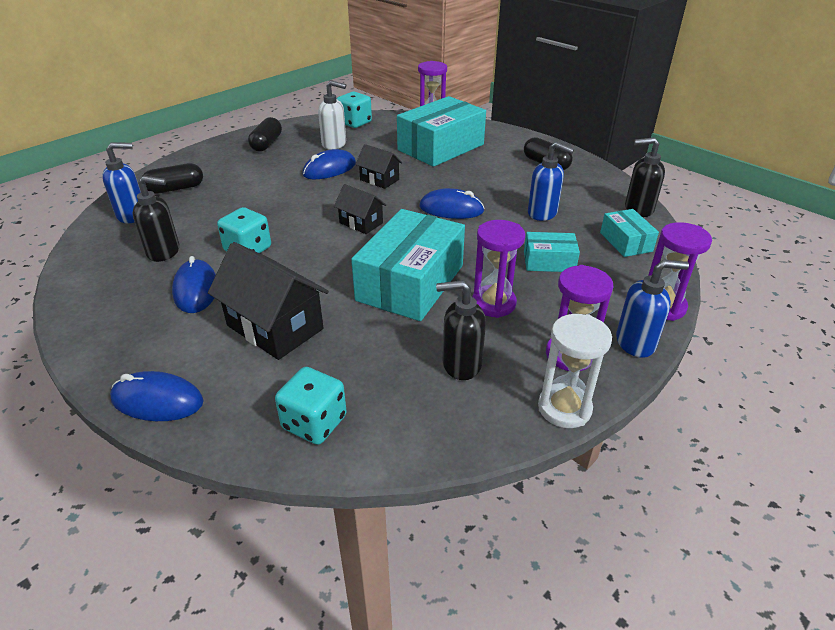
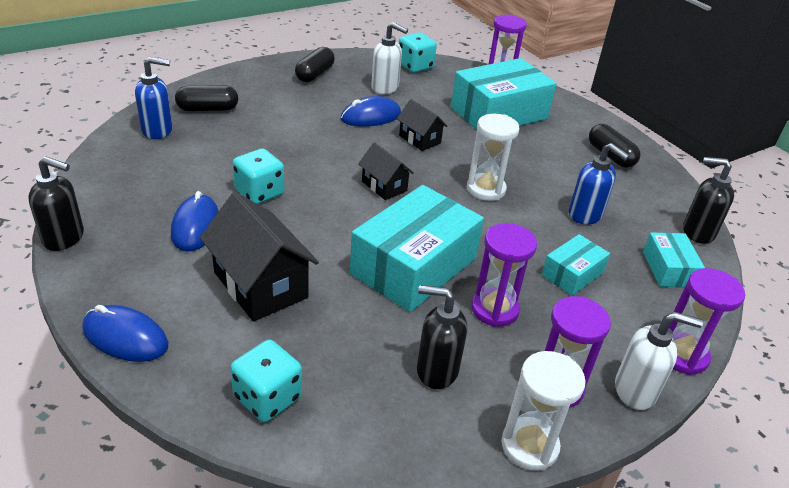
camera: 10 degrees right, 0 degrees up
black soap dispenser [133,176,179,262] -> black soap dispenser moved to [28,156,84,251]
blue mouse [419,188,485,219] -> white hourglass [467,114,520,201]
turquoise box [524,232,580,272] -> turquoise box turned 60 degrees counterclockwise [542,234,610,296]
blue soap dispenser [616,260,689,358] -> white soap dispenser [615,312,703,410]

